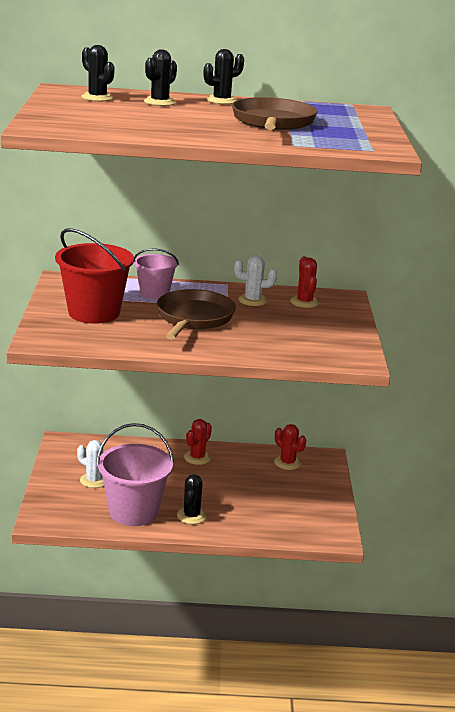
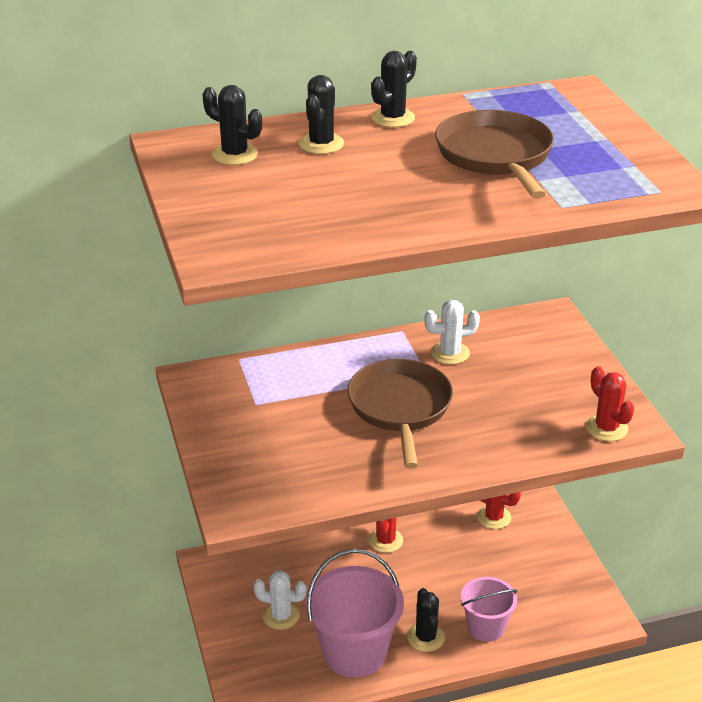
camera: 15 degrees left, 10 degrees up
red bucket [55,228,134,324] -> none
pink bucket [134,249,179,299] -> pink bucket moved to [460,577,518,642]
red cactus [290,256,320,308] -> red cactus moved to [586,366,634,441]

